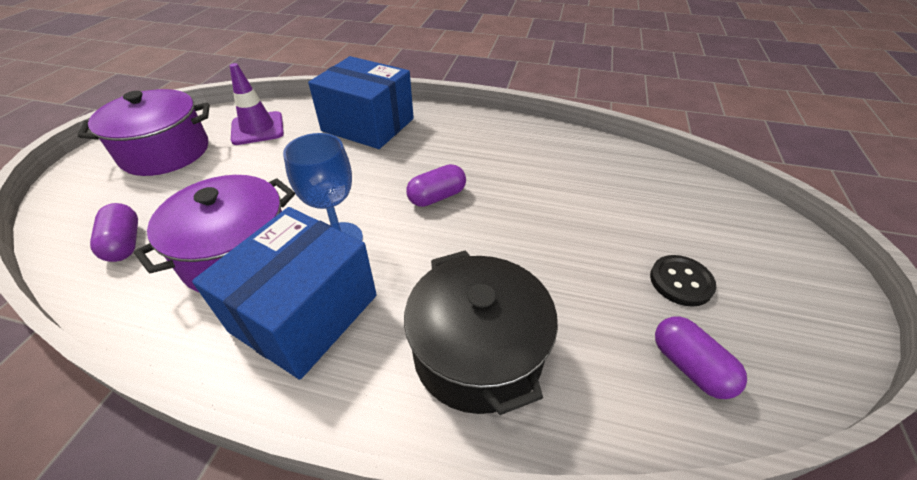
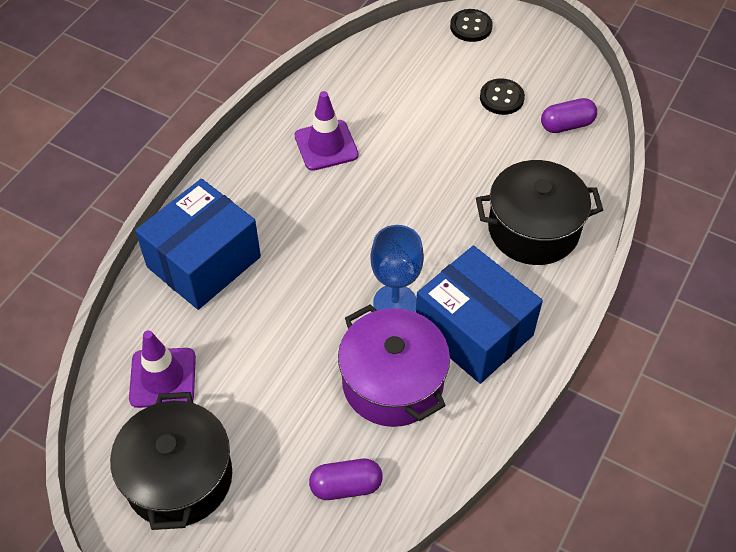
camera: 75 degrees left, 10 degrees up
purple pot [78,89,210,176] -> black pot [110,392,232,530]
purple capsule [406,164,466,207] -> none
none -> purple traffic cone [295,91,359,171]
none -> black button [450,9,493,42]

